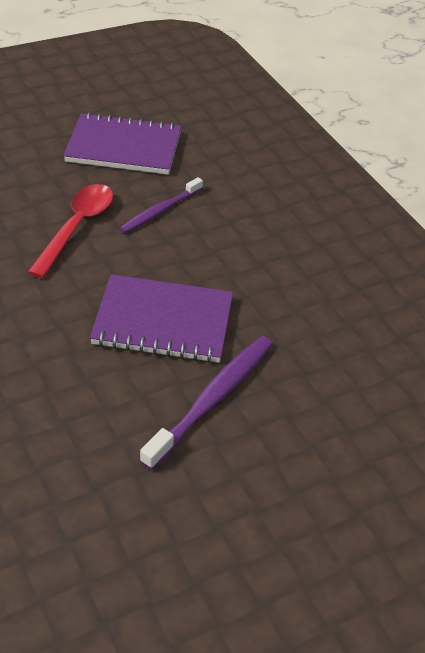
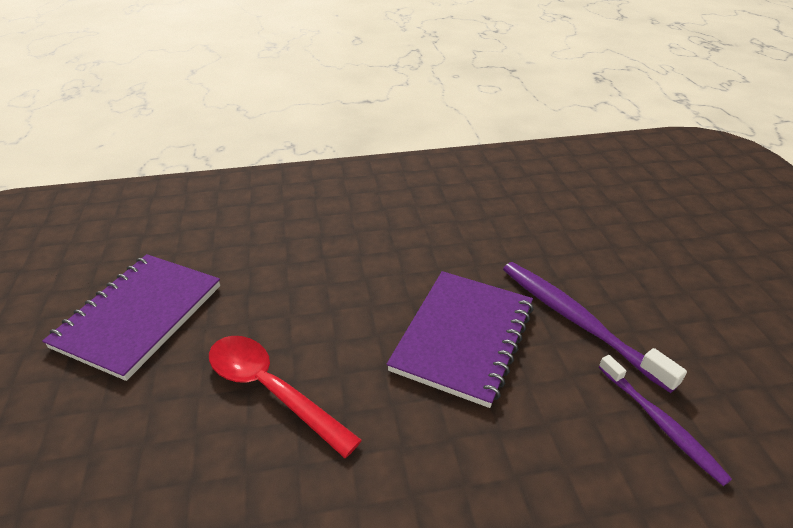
camera: 70 degrees left, 5 degrees down
purple toothbrush [119,177,203,233] -> purple toothbrush moved to [599,355,732,486]

